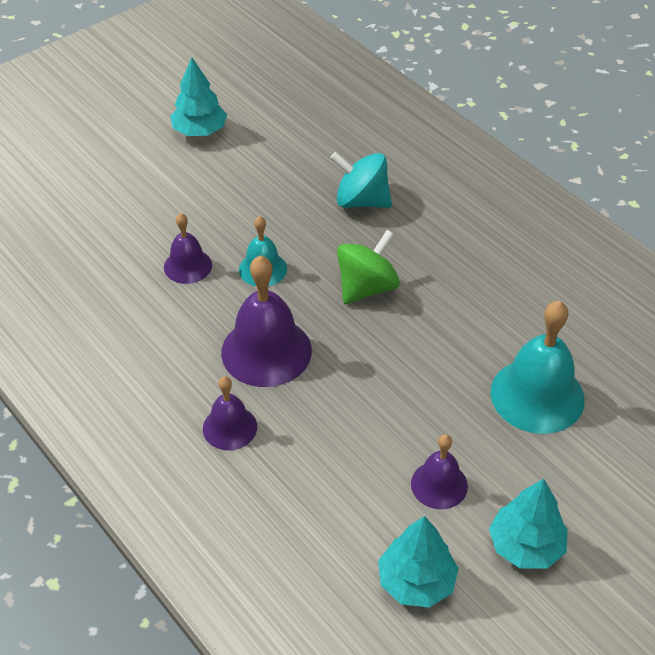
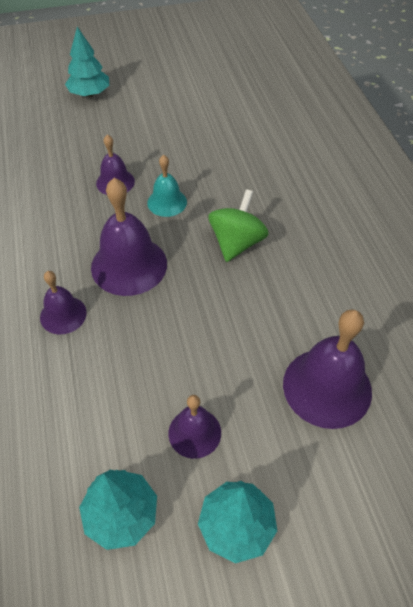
camera: 25 degrees right, 5 degrees up
turquoise tree [170,57,227,136] -> turquoise tree moved to [65,27,109,97]
turquoise spinning top [330,152,392,208] -> none
green spinning top [337,230,400,304] -> green spinning top turned 45 degrees counterclockwise [208,189,269,262]
turquoise bell [491,301,585,434] -> purple bell [283,309,372,429]

